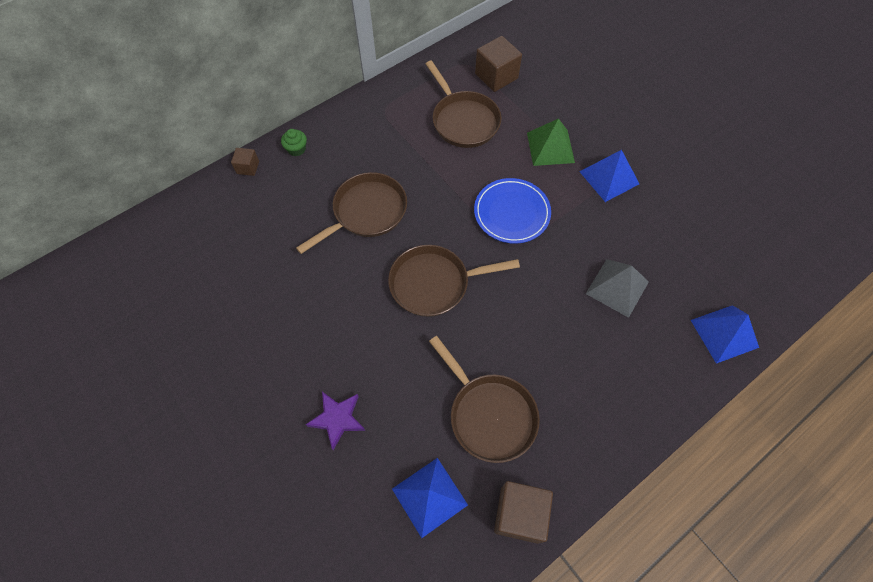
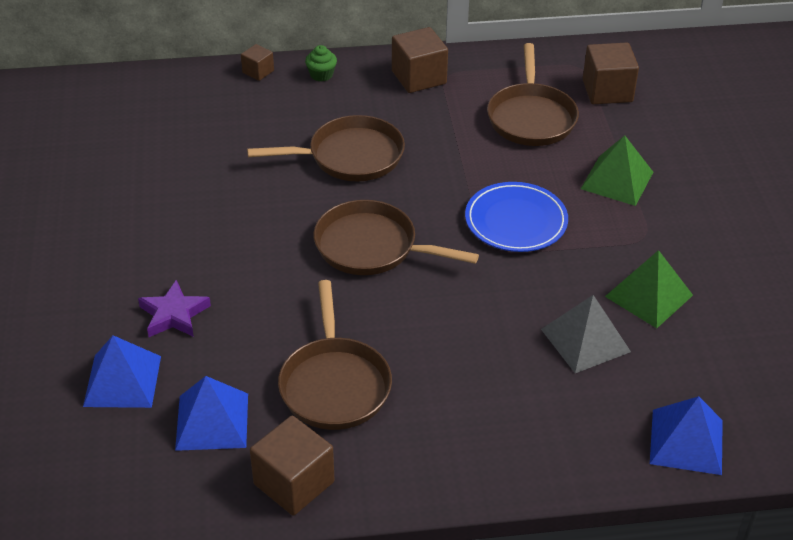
camera: 30 degrees right, 20 degrees down
blue pyramid [579,150,639,202] -> blue pyramid moved to [83,335,161,408]
none -> brown cube [392,27,448,93]
none -> green pyramid [605,250,693,328]

